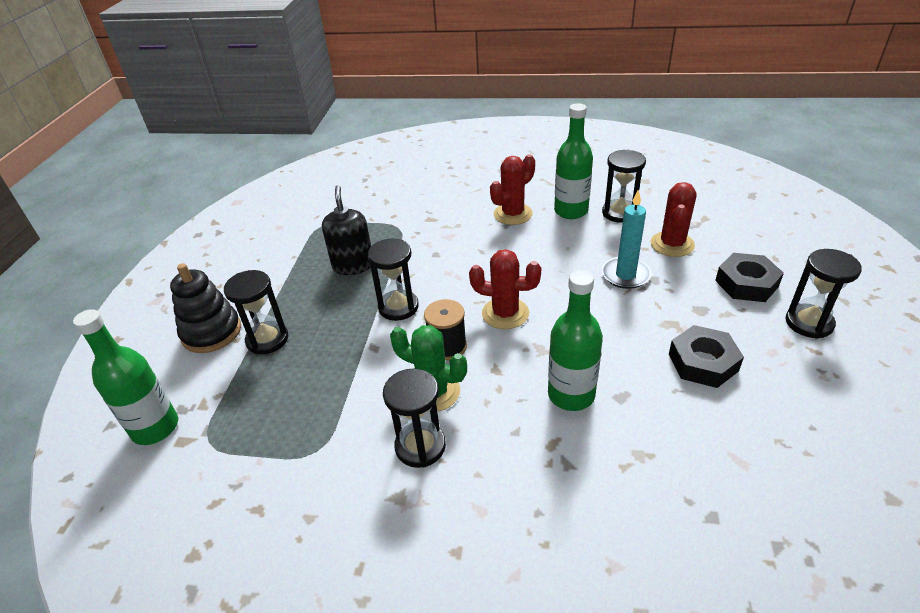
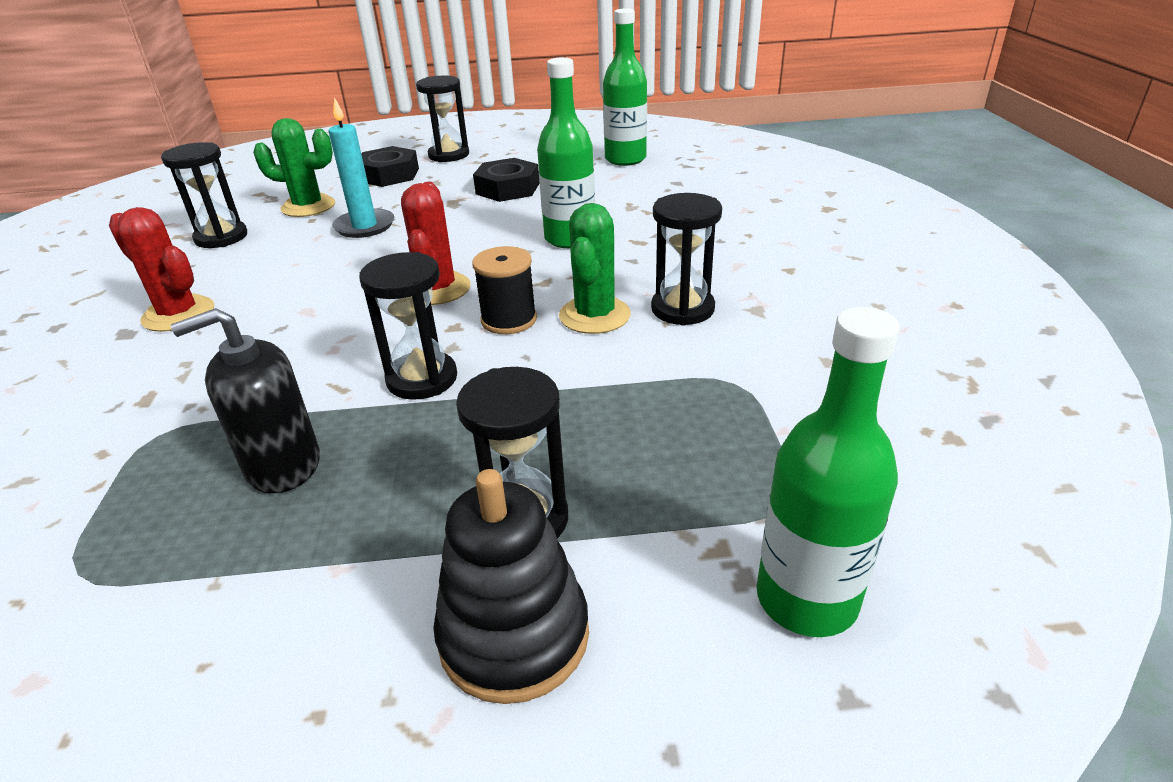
camera: 105 degrees left, 5 degrees down
green bottle [554,103,593,219] -> green bottle moved to [603,8,647,166]
red cactus [651,182,696,257] -> green cactus [253,118,335,217]

